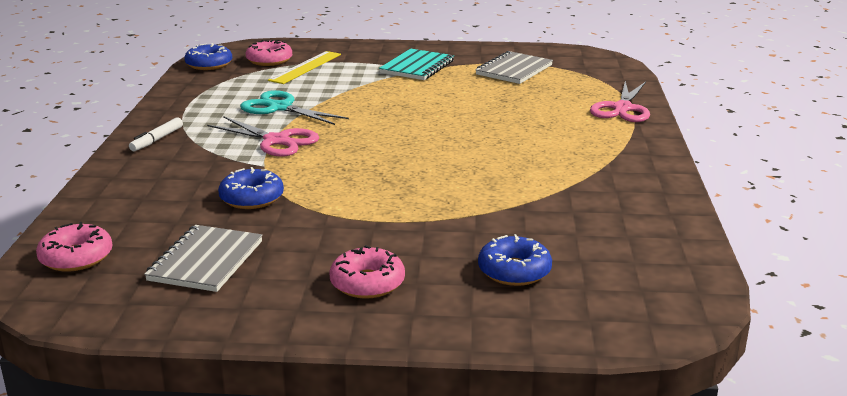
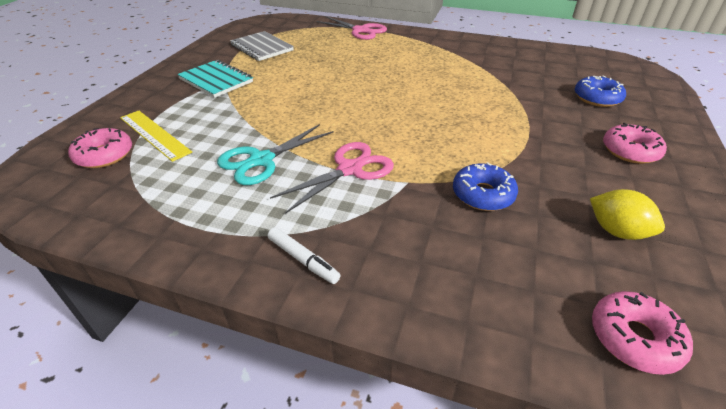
camera: 75 degrees left, 15 degrees up
grey notebook [144,225,263,292] -> yellow lemon [590,189,665,240]
blue donut [184,43,232,70] -> none

